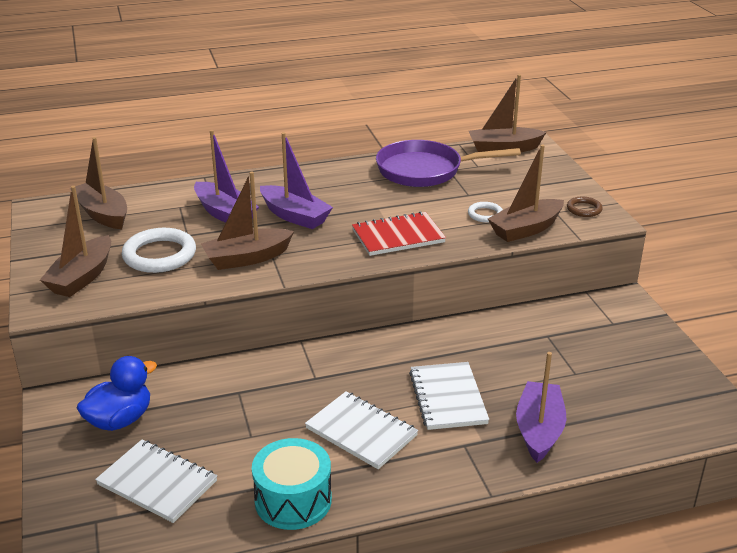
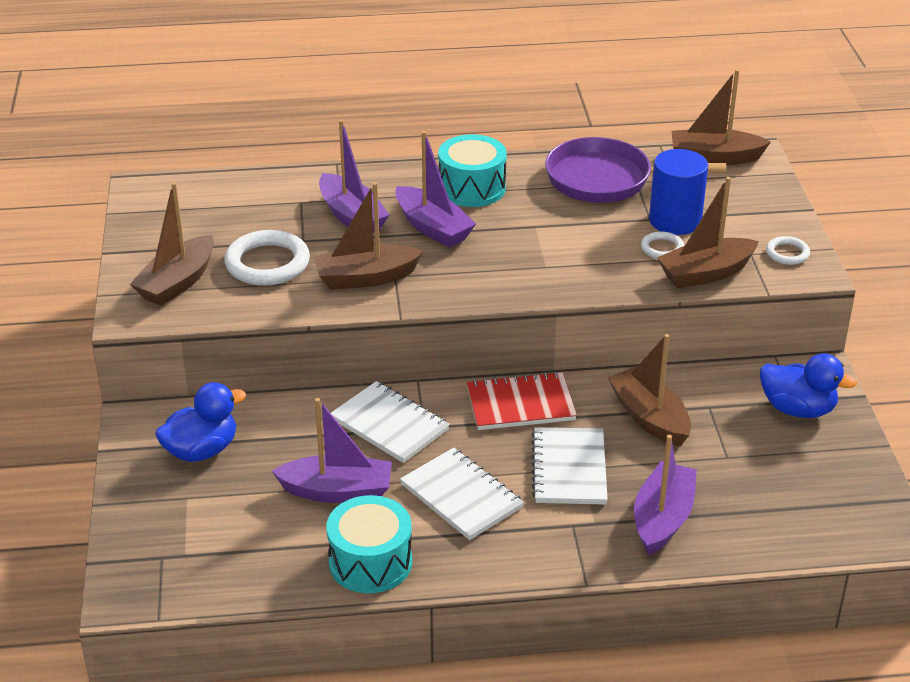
camera: 10 degrees right, 5 degrees up
brown boat [69,137,127,229] -> brown boat moved to [608,334,691,447]
white notebook [95,440,217,523] -> white notebook moved to [331,381,450,463]
red notebook [352,211,446,256] -> red notebook moved to [467,372,577,430]
brown ring [567,197,603,217] -> white ring [766,236,810,265]
none -> purple boat [272,398,392,503]
none -> turquoise drum [438,134,507,207]
none -> blue cylinder [649,149,708,235]
none -> blue duck [760,353,857,418]

